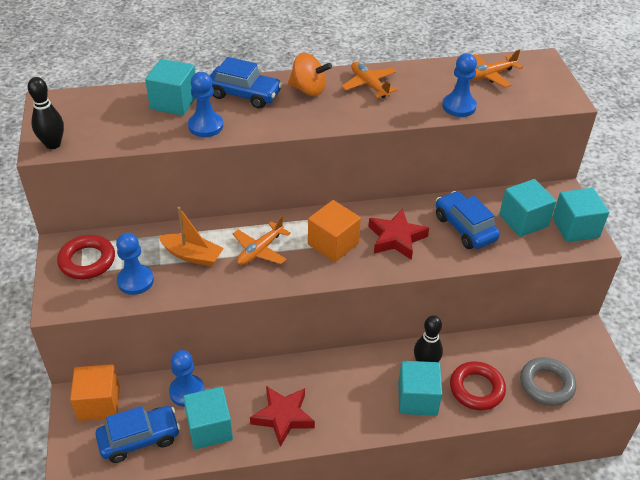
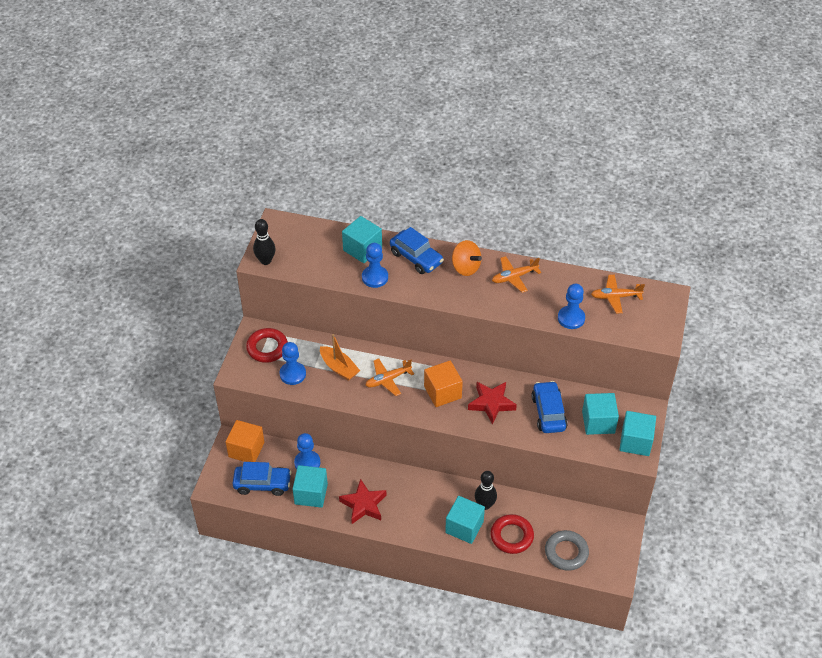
camera: 25 degrees right, 5 degrees up
orange plane [341,62,398,98] -> orange plane turned 105 degrees counterclockwise [492,256,541,293]

